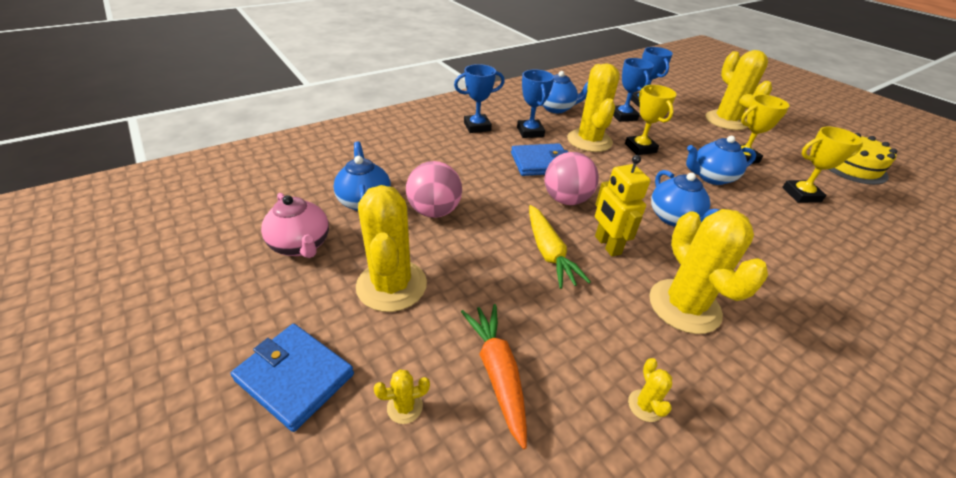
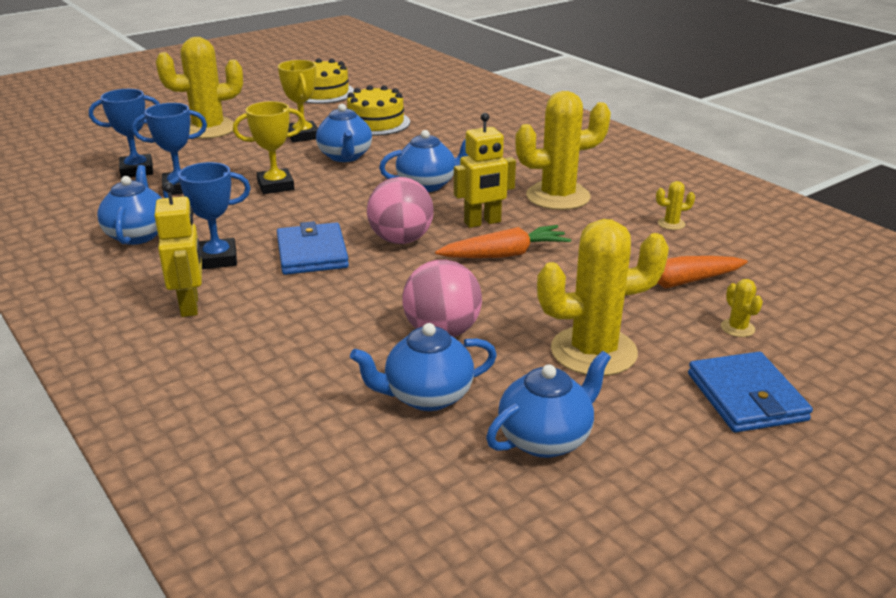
camera: 90 degrees left, 10 degrees down
blue wallet [230,324,354,432] -> blue wallet turned 45 degrees counterclockwise [688,352,813,433]
pink teapot [261,193,329,258] -> blue teapot [486,351,611,458]
blue trophy [454,64,505,133] -> yellow robot [154,182,202,317]
yellow carrot [529,205,591,289] -> orange carrot [435,225,571,258]
yellow cactus [567,63,620,152] -> none
yellow trophy [782,126,863,203] -> yellow cake [347,85,410,136]

